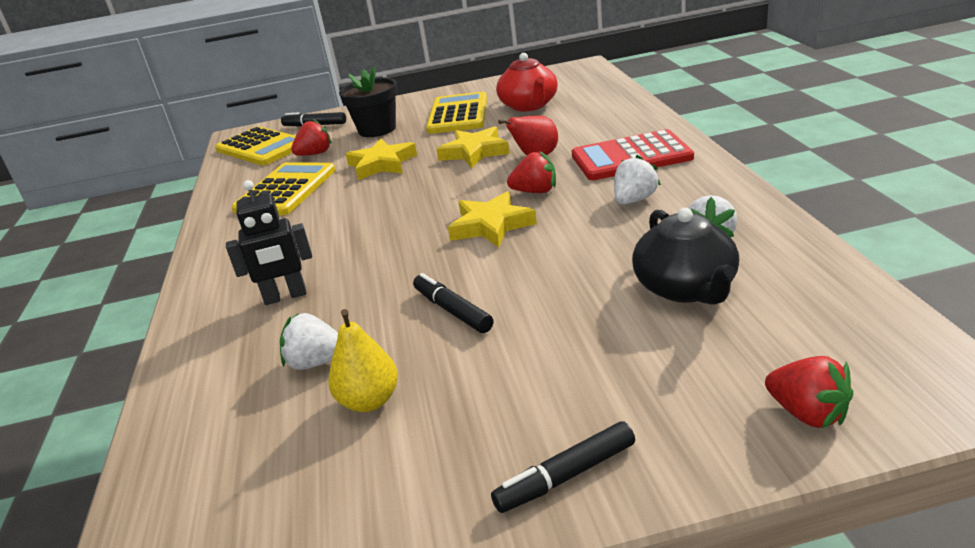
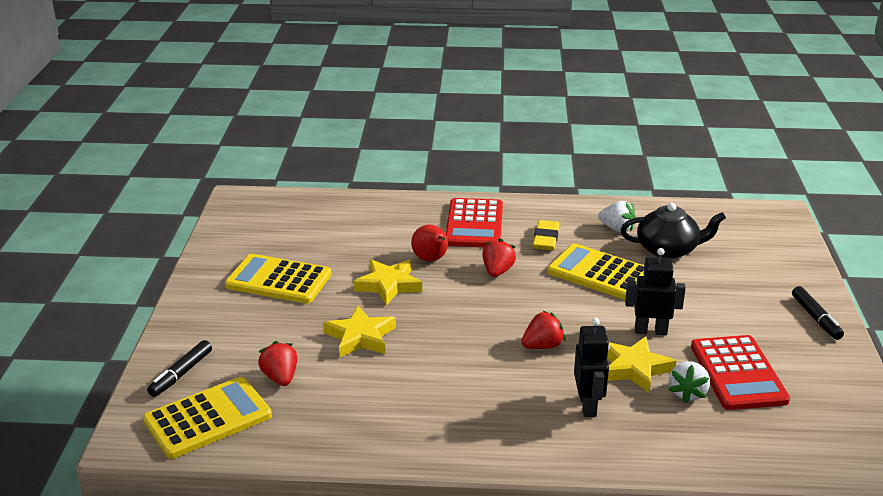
camera: 80 degrees left, 0 degrees up
yellow calculator [231,162,336,215] -> yellow calculator moved to [547,244,644,300]
yellow pear [329,309,398,412] -> red calculator [691,335,790,410]
black flower pot [339,66,398,137] -> none
black marker [413,273,493,333] -> black robot [625,248,686,335]
yellow star [448,191,537,247] -> yellow star moved to [607,336,676,393]
red teapot [496,53,557,112] -> none
white strawberry [614,155,661,204] -> yellow eraser [533,220,560,250]
red strawberry [765,356,853,428] -> red strawberry moved to [521,311,565,349]

